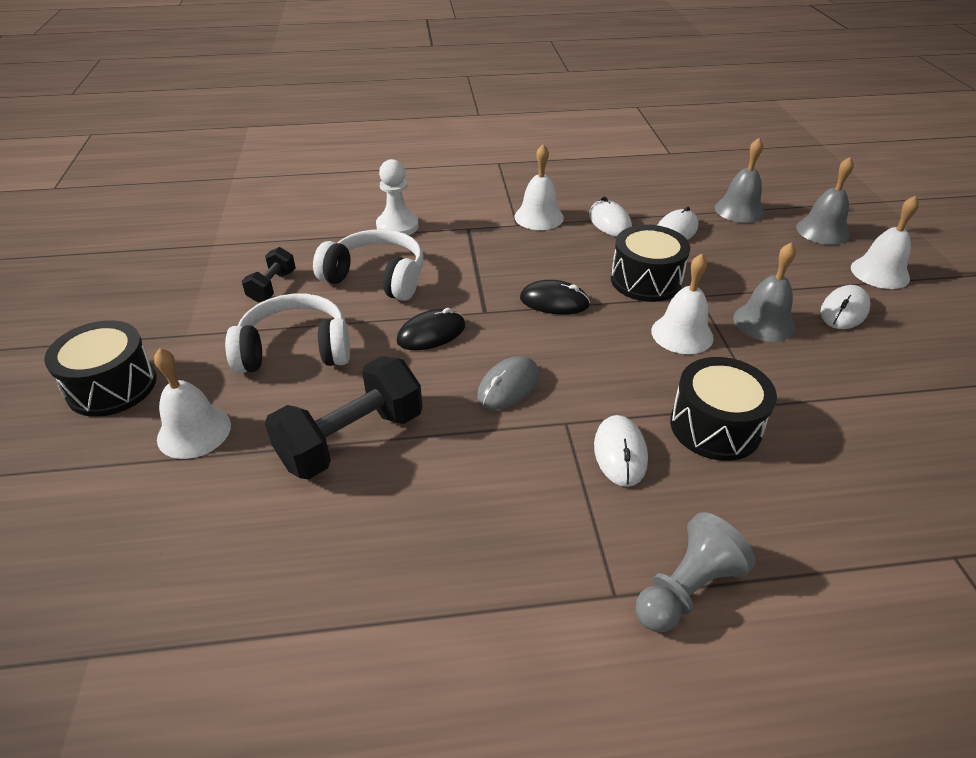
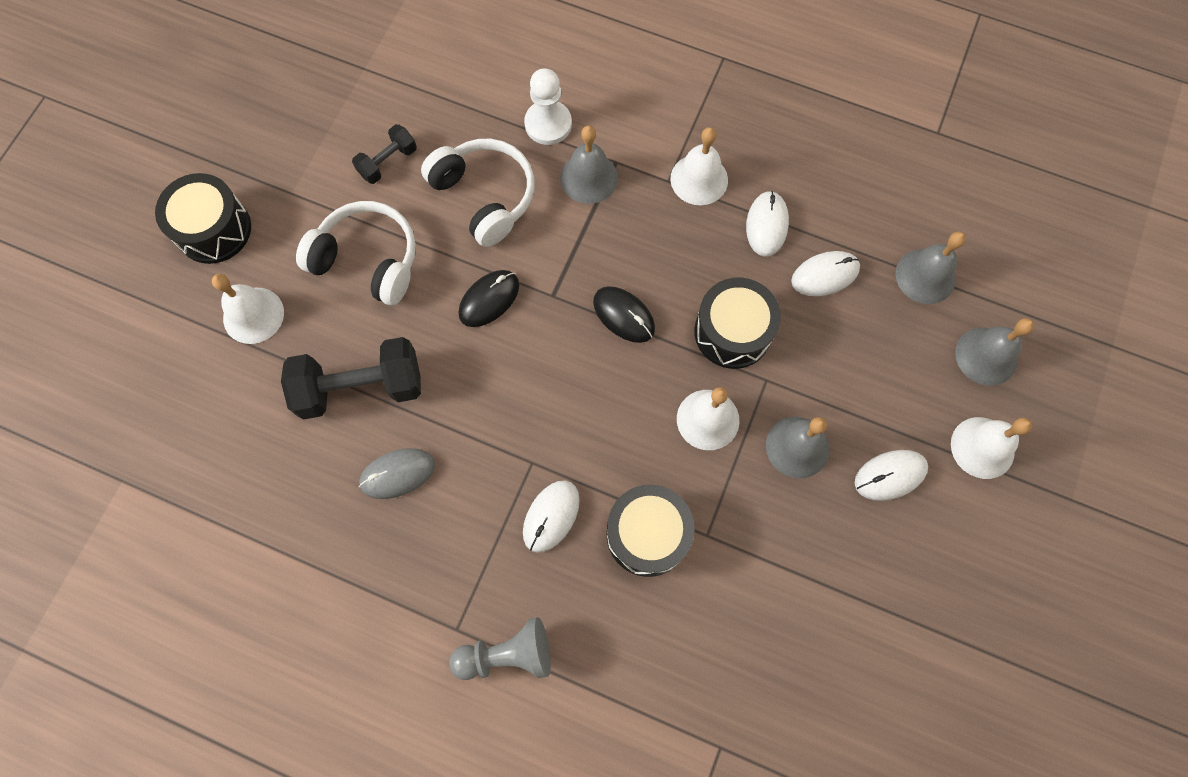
camera: 30 degrees right, 30 degrees up
black mouse [396,308,465,350] -> black mouse turned 45 degrees counterclockwise [458,270,519,327]
grey mouse [477,356,539,410] -> grey mouse moved to [359,448,435,499]
none -> grey bell [560,126,618,204]

